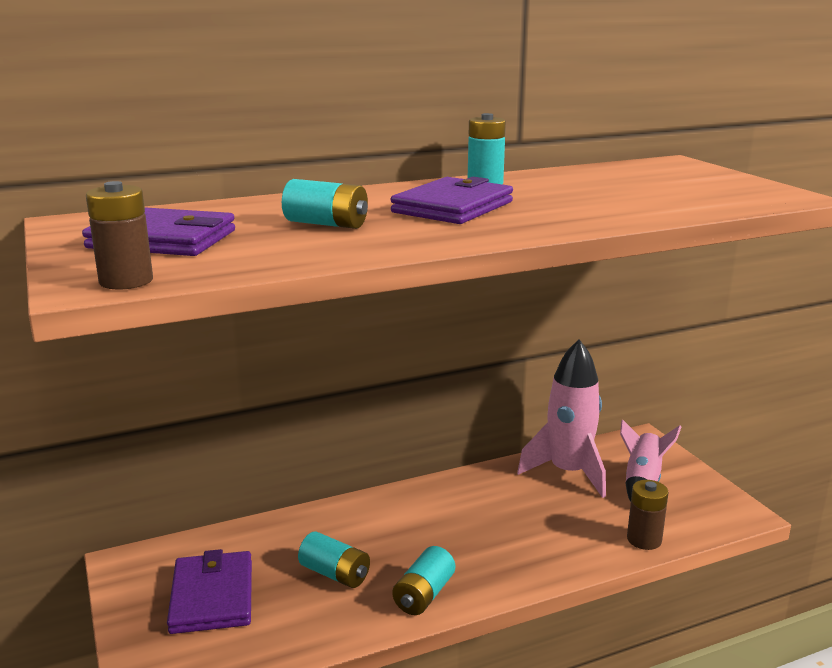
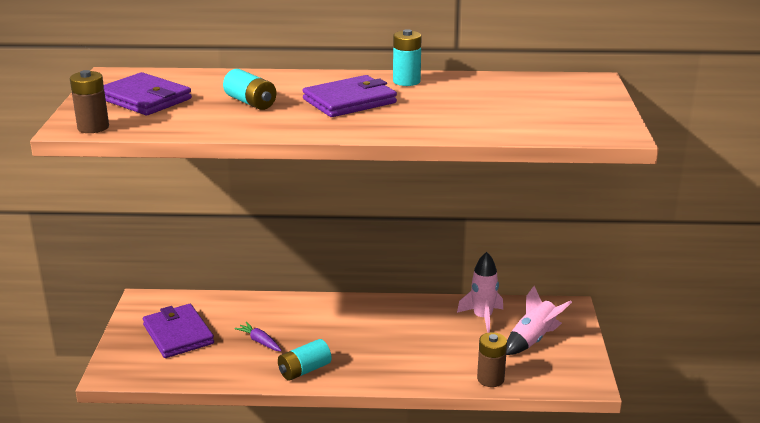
camera: 25 degrees right, 5 degrees up
purple wallet [167,549,252,634] -> purple wallet turned 45 degrees counterclockwise [143,304,214,358]
turquoise battery [298,532,370,588] -> purple carrot [234,322,282,351]
pink rocket [517,340,606,498] -> pink rocket [457,252,503,333], size x0.64

